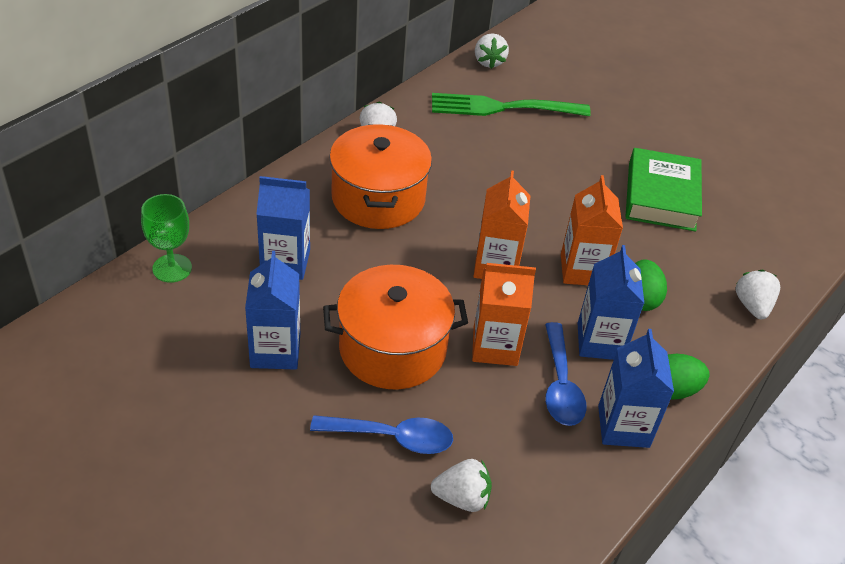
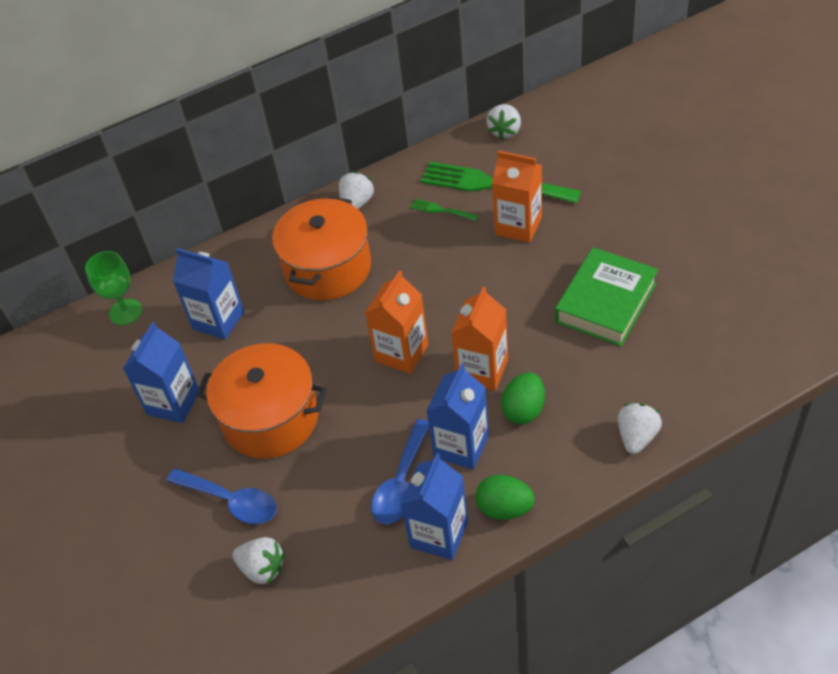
camera: 30 degrees right, 5 degrees up
orange carton [472,263,536,366] -> orange carton moved to [492,151,542,243]
none -> green fork [410,199,478,221]

